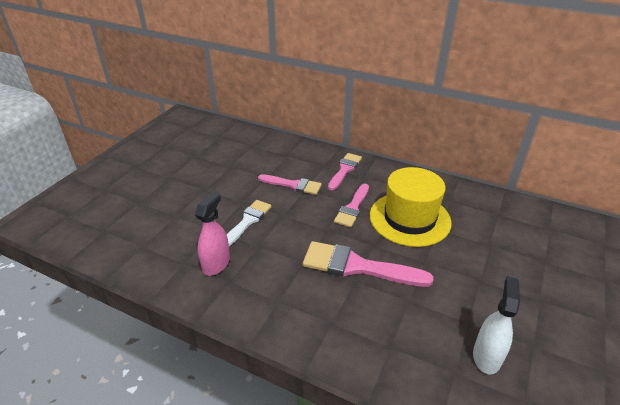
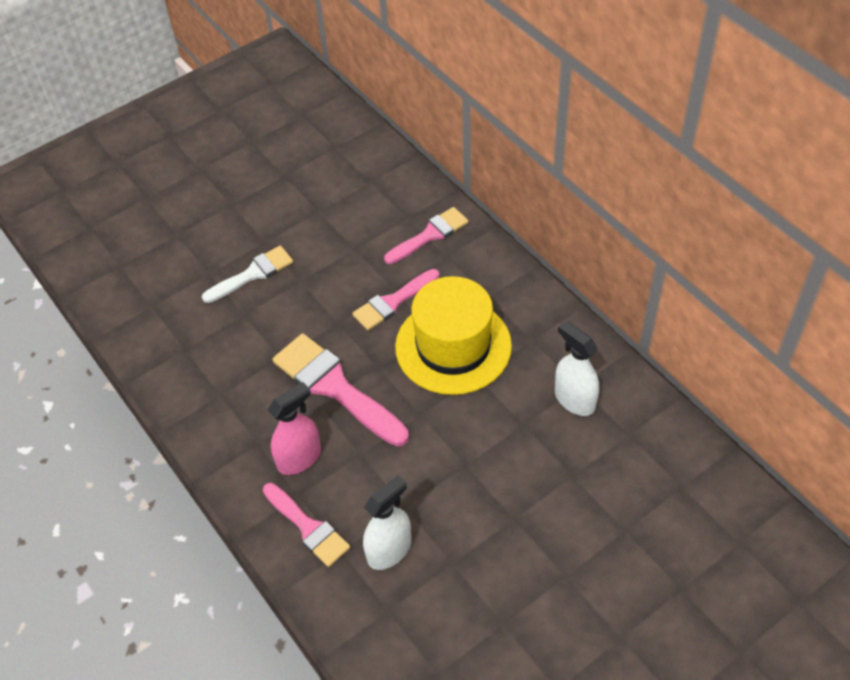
camera: 30 degrees right, 15 degrees up
pink spray bottle [195,192,230,276] -> pink spray bottle moved to [268,382,321,475]
pink brush [258,174,322,195] -> pink brush moved to [263,483,350,567]
none -> white spray bottle [555,321,599,416]

